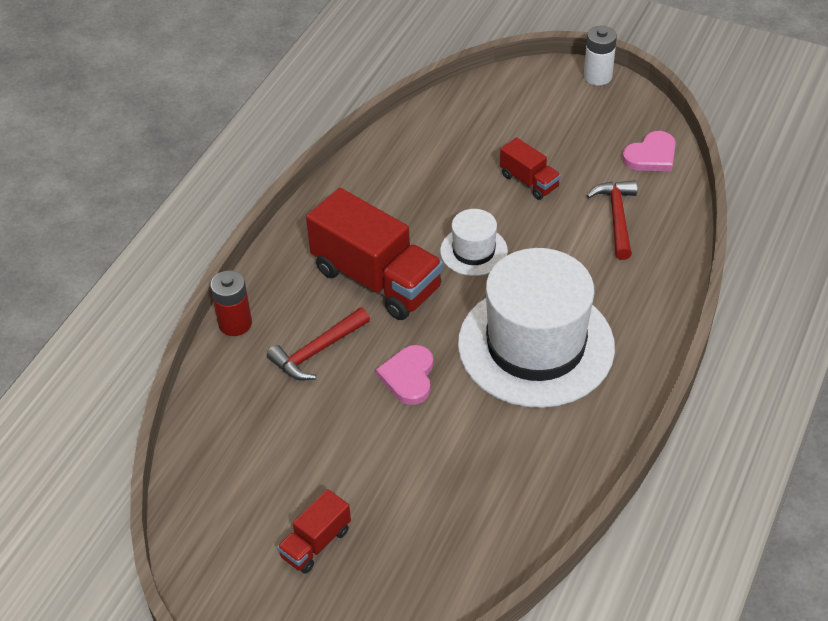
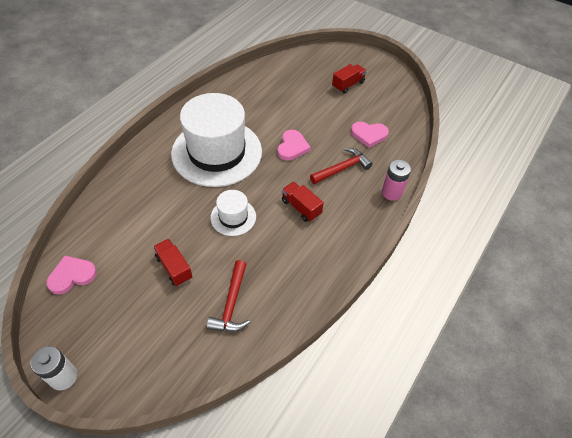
camera: 175 degrees left, 5 degrees up
red battery [210,270,252,336] -> pink battery [382,160,411,201]
red truck [306,188,443,320] -> red truck [282,182,324,222], size x0.49
red hammer [586,180,637,260] -> red hammer moved to [207,260,250,332]
none -> pink heart [351,122,389,148]

